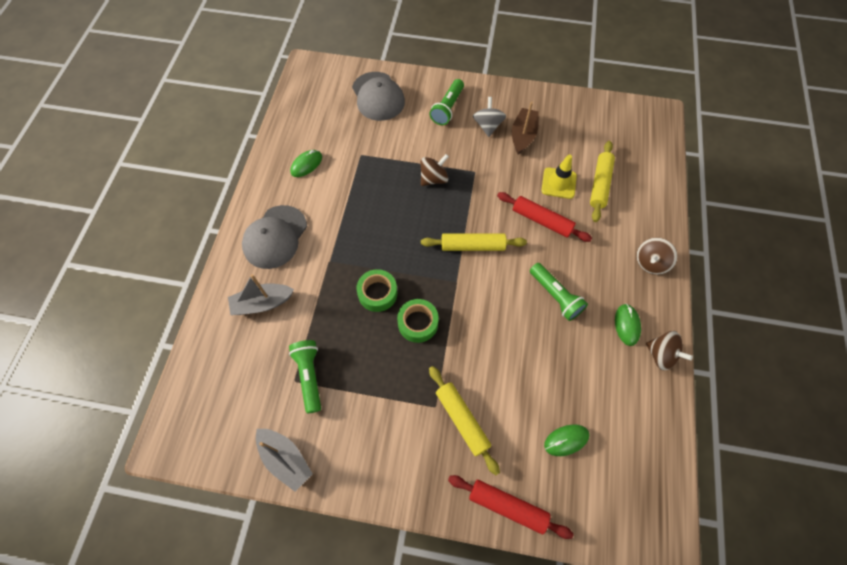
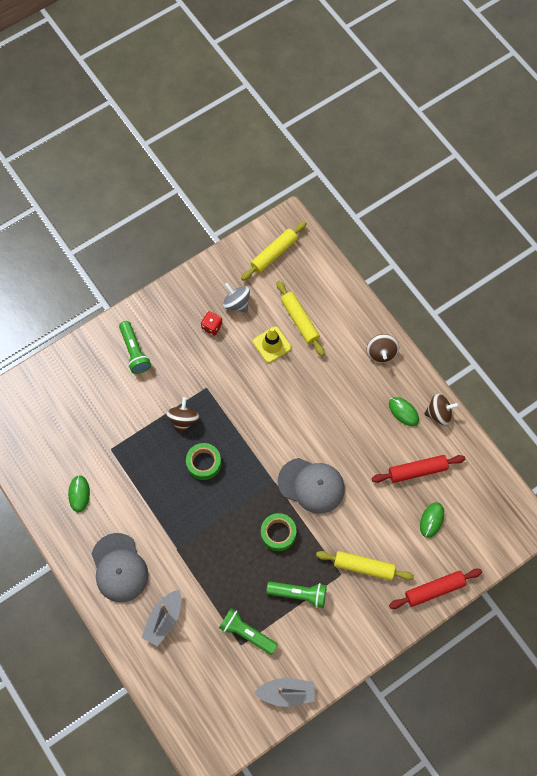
camera: 45 degrees left, 5 degrees up
grey cap [352,72,405,121] -> grey cap moved to [278,458,345,513]
green tape [356,269,397,312] -> green tape moved to [186,443,221,480]
yellow rolling pin [421,233,527,251] -> yellow rolling pin moved to [241,221,307,281]
grey spinning top [473,97,506,137] -> grey spinning top moved to [223,283,250,313]
red rolling pin [497,192,592,242] -> red rolling pin moved to [372,455,465,483]
brown boat [512,102,539,154] -> red dice [201,311,223,336]
green flashlight [530,263,588,321] -> green flashlight moved to [266,581,327,608]

